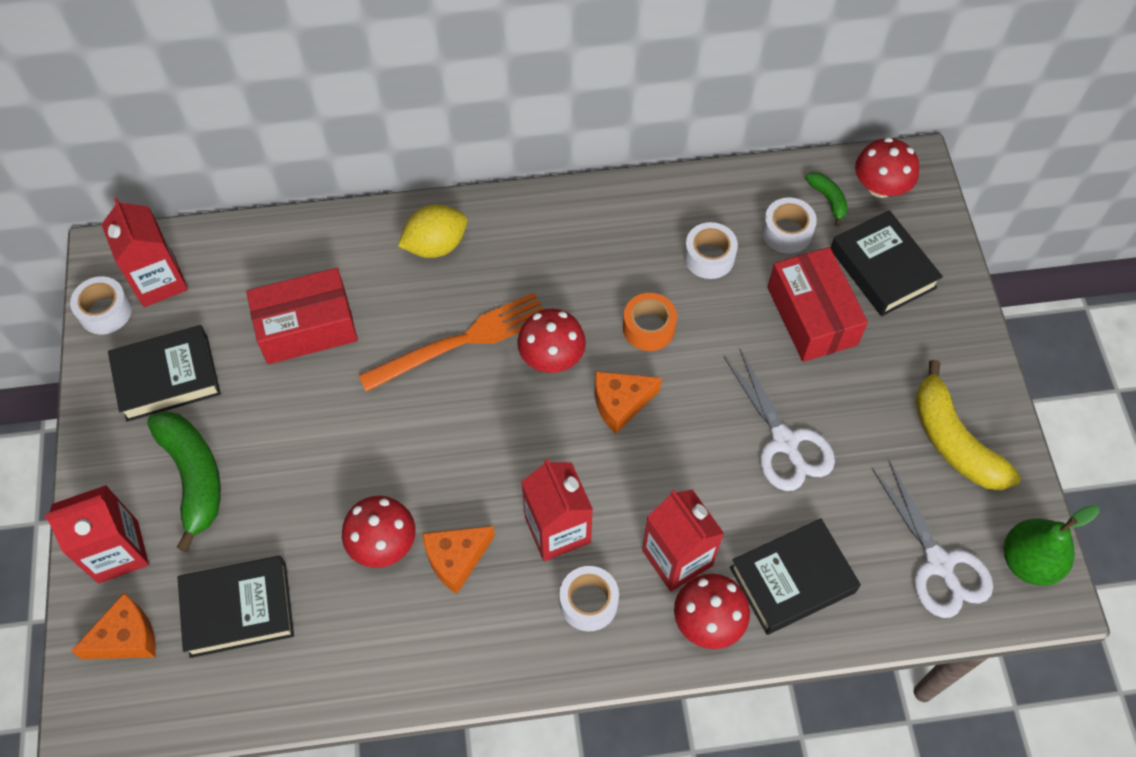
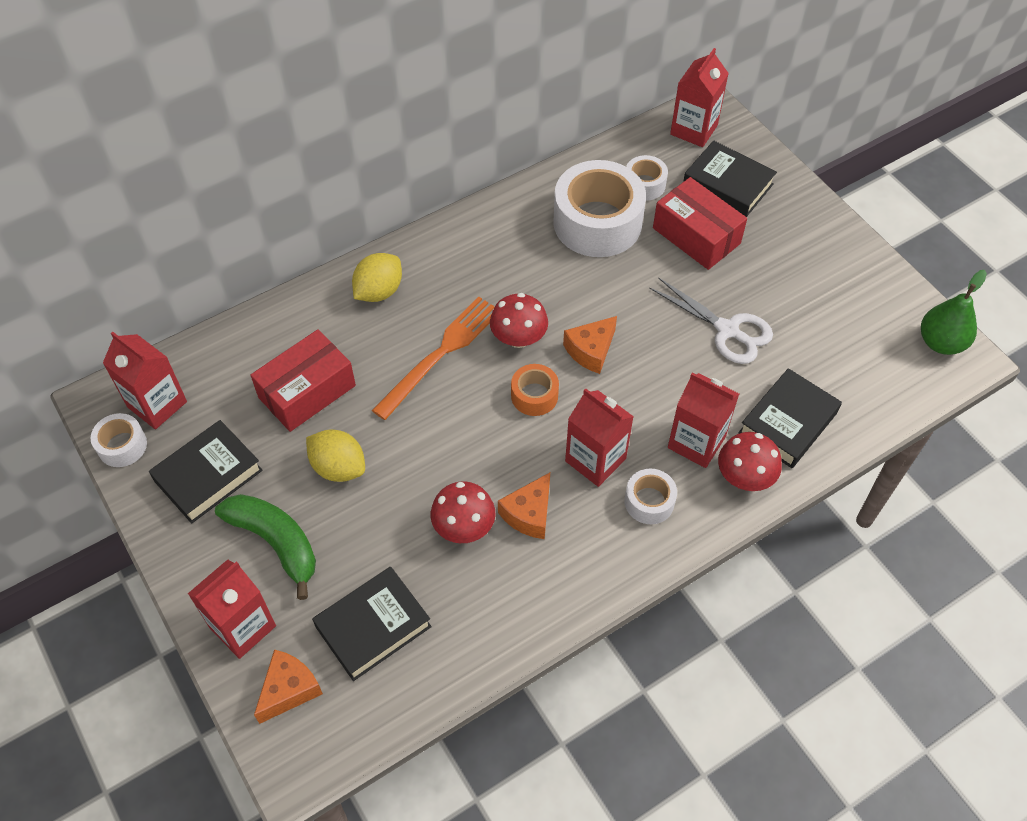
camera: 25 degrees left, 5 degrees down
orange tape [623,293,677,351] -> orange tape moved to [511,364,559,416]
white tape [684,222,738,279] -> white tape [553,160,646,257], size x2.08
green banana [805,172,848,227] -> none
red mushroom [855,137,919,198] -> red carton [670,48,729,147]
white scissors [872,461,993,618] -> none
yellow banana [915,360,1021,490] -> none
none -> yellow lemon [306,429,365,482]

